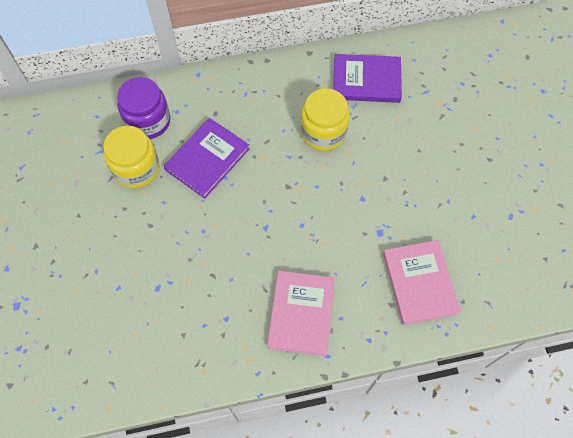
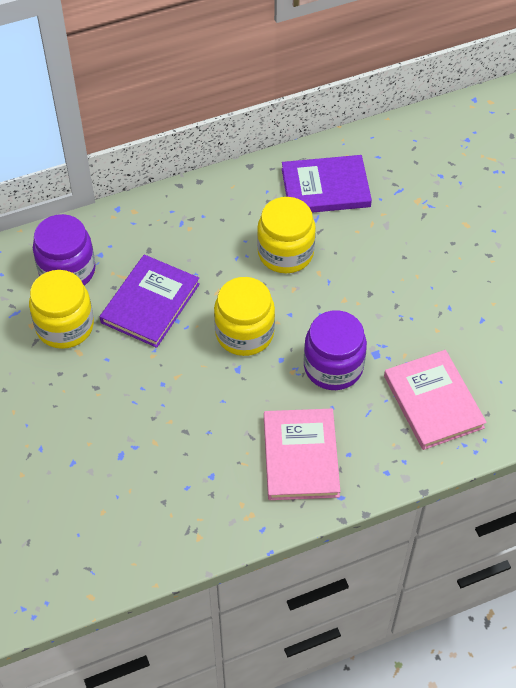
camera: 10 degrees left, 10 degrees down
none -> yellow jar [214,277,275,356]
none -> purple jar [304,310,367,390]

